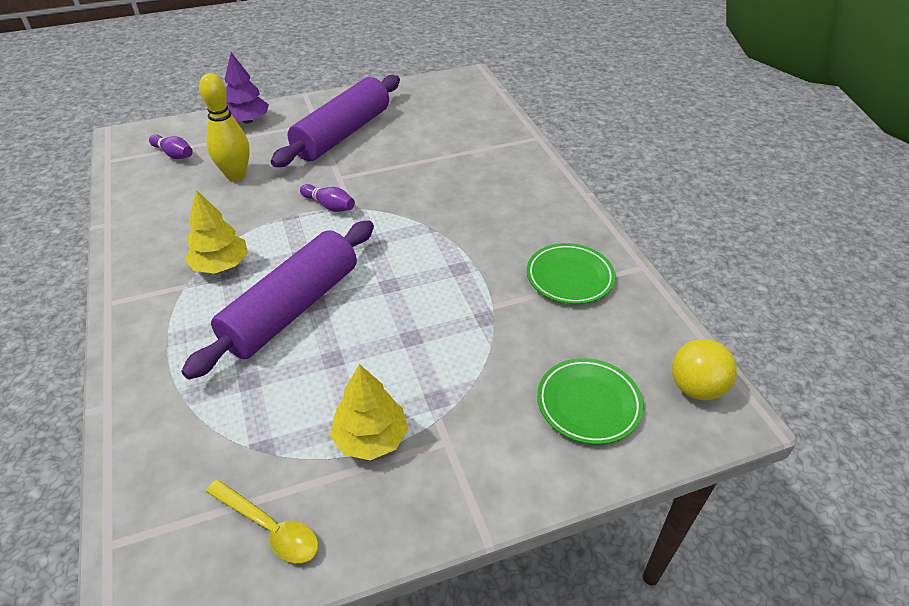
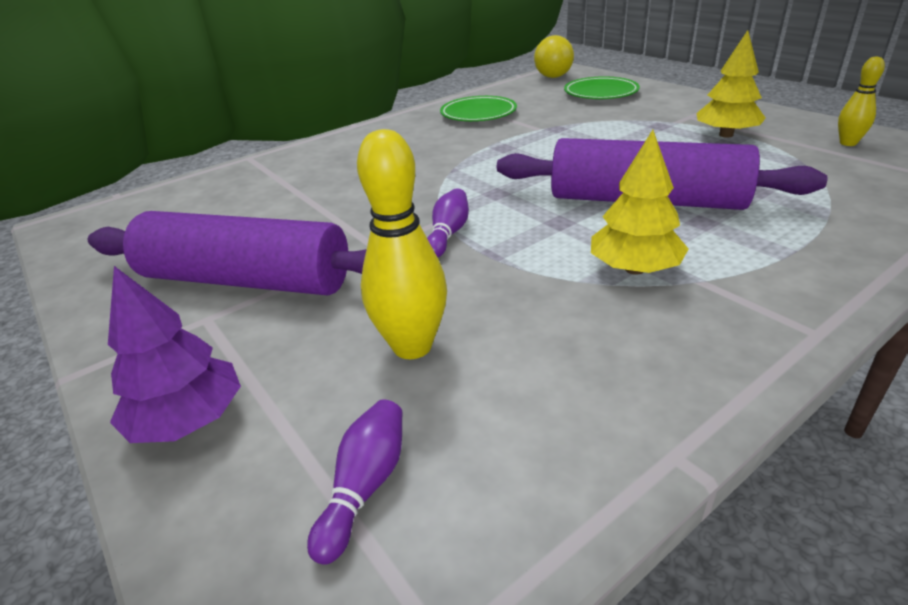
camera: 105 degrees left, 10 degrees down
yellow spoon [206,479,318,563] -> yellow bowling pin [838,56,885,146]

